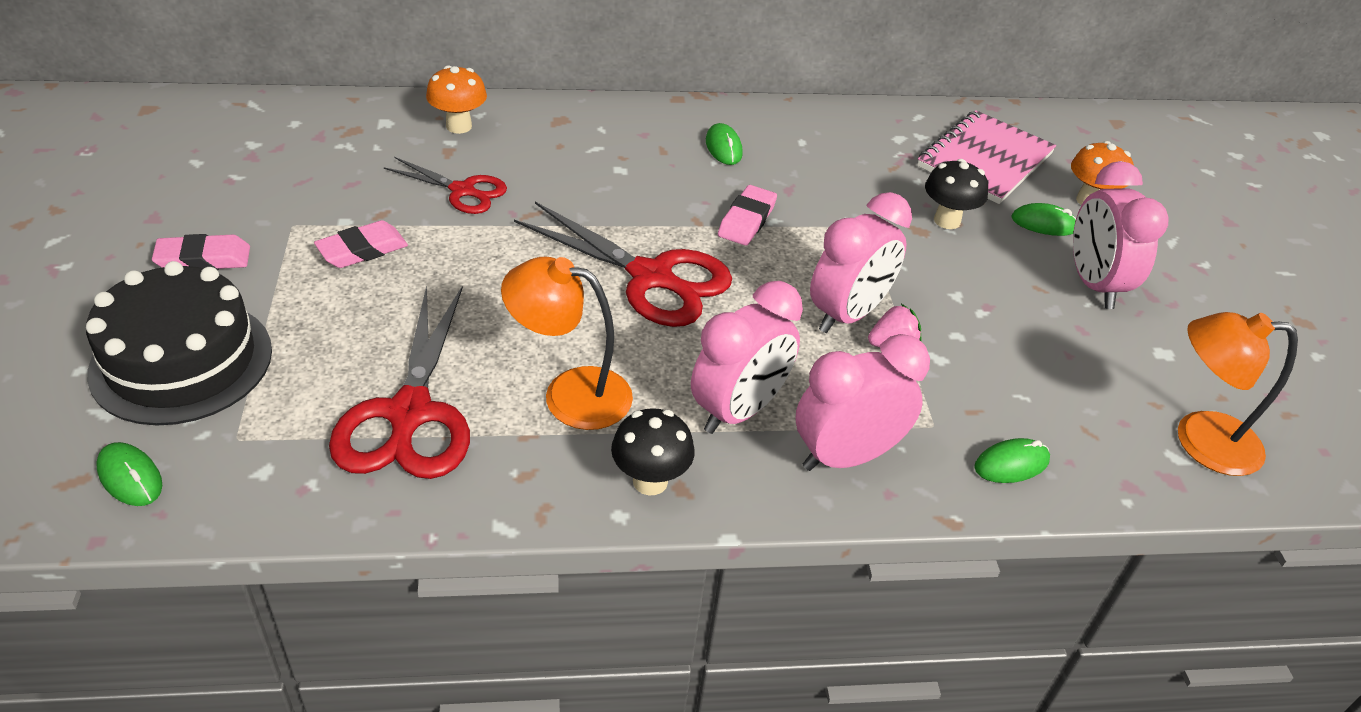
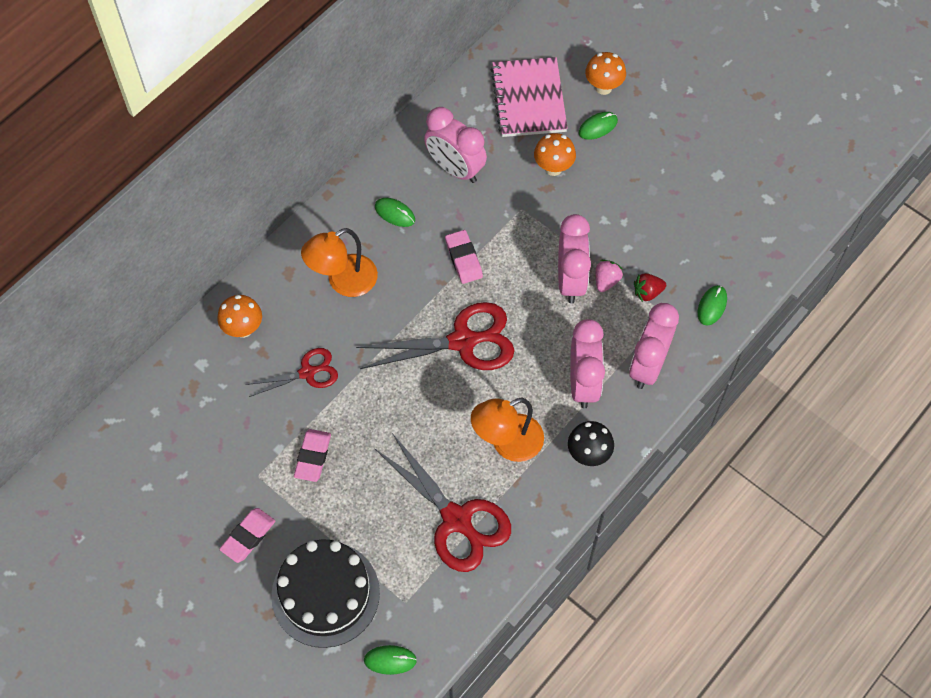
camera: 40 degrees left, 20 degrees up
black mushroom [925,159,988,229] -> orange mushroom [534,133,576,176]
pink clock [1073,161,1168,309] -> pink clock moved to [424,107,487,183]
orange lamp [1178,312,1298,476] -> orange lamp moved to [301,228,378,297]
none -> red strawberry [634,273,666,302]

